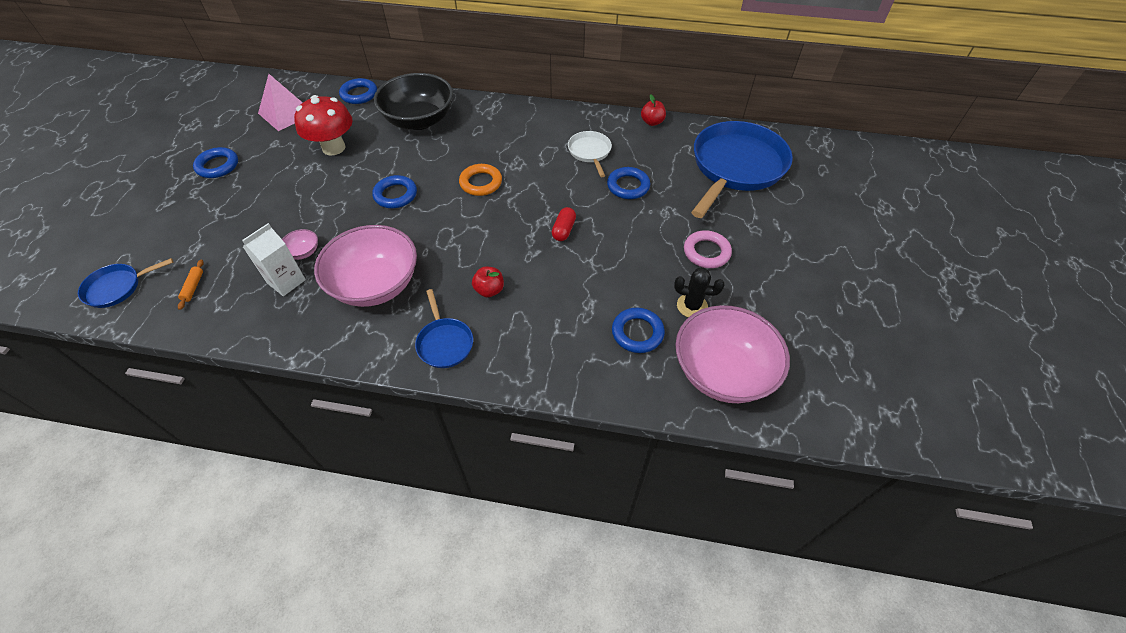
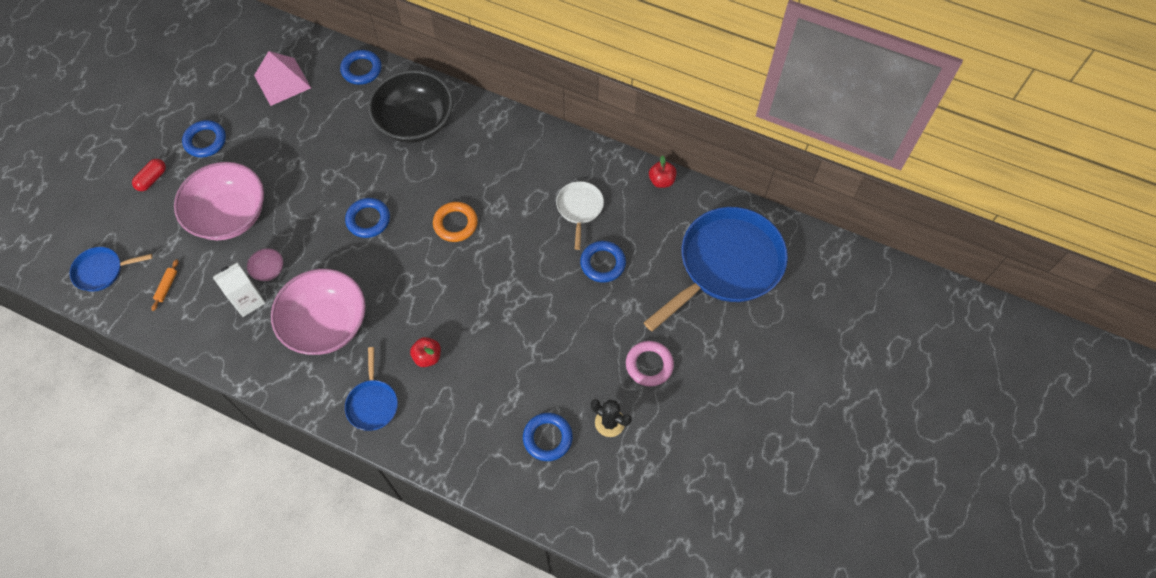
camera: 15 degrees right, 10 degrees up
red mushroom [294,95,353,155] -> none
red capsule [552,207,576,241] -> red capsule moved to [132,159,166,191]
pink bowl [676,305,790,403] -> pink bowl moved to [174,162,264,240]

